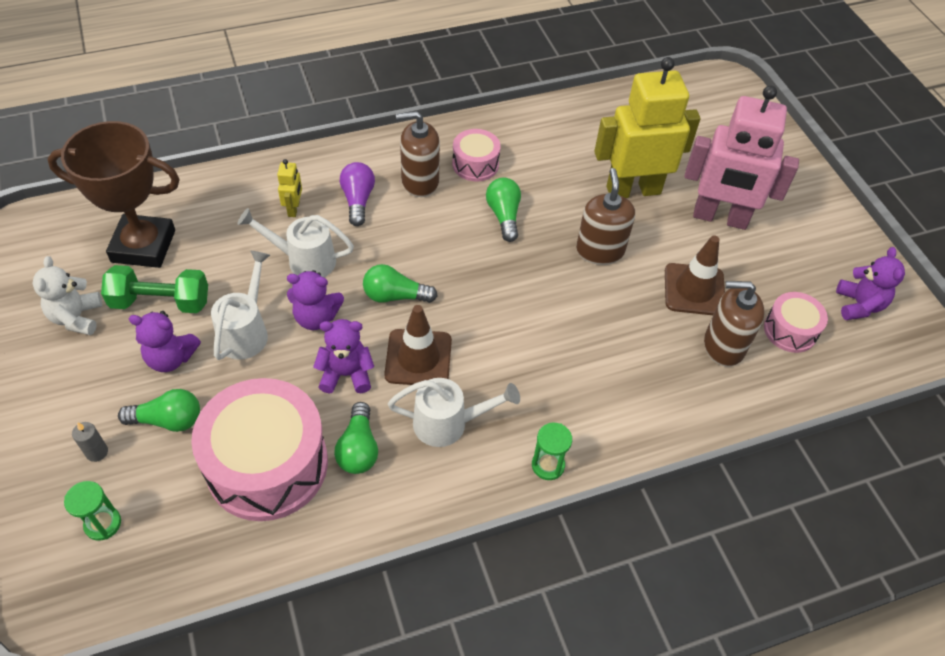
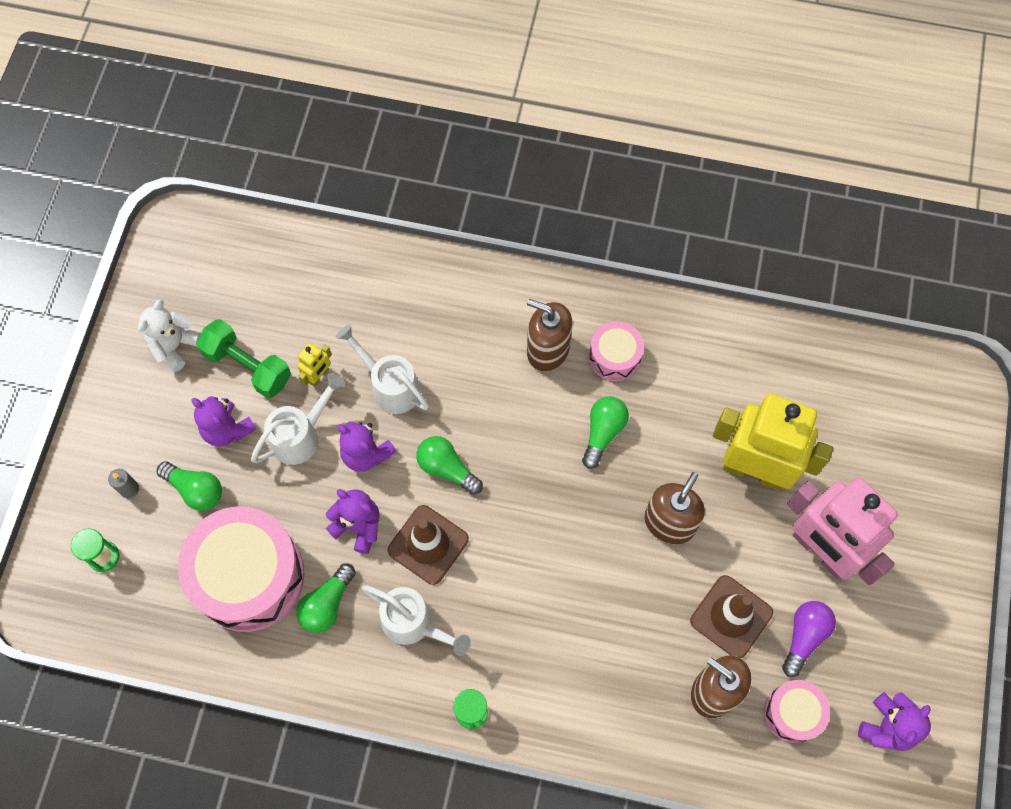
camera: 35 degrees right, 15 degrees up
brown trophy [47,121,180,268] -> none
yellow robot [277,159,302,217] -> yellow robot moved to [297,342,332,387]
purple light bulb [340,162,375,226] -> purple light bulb moved to [782,601,836,677]

